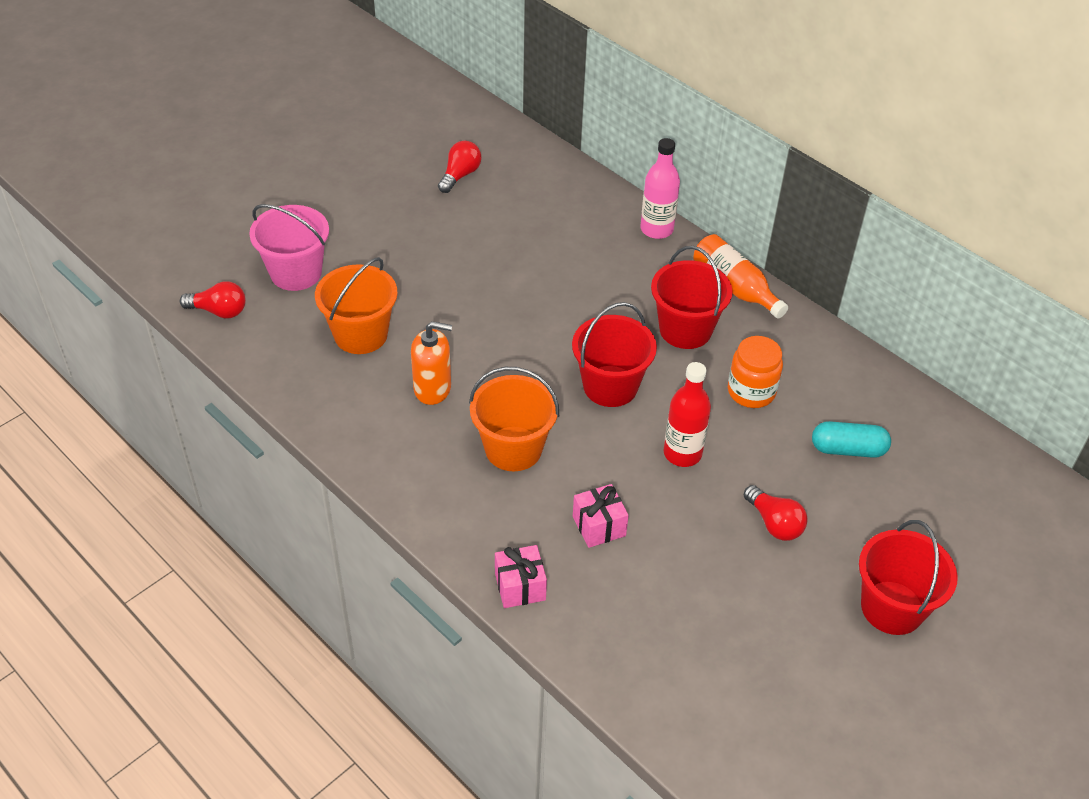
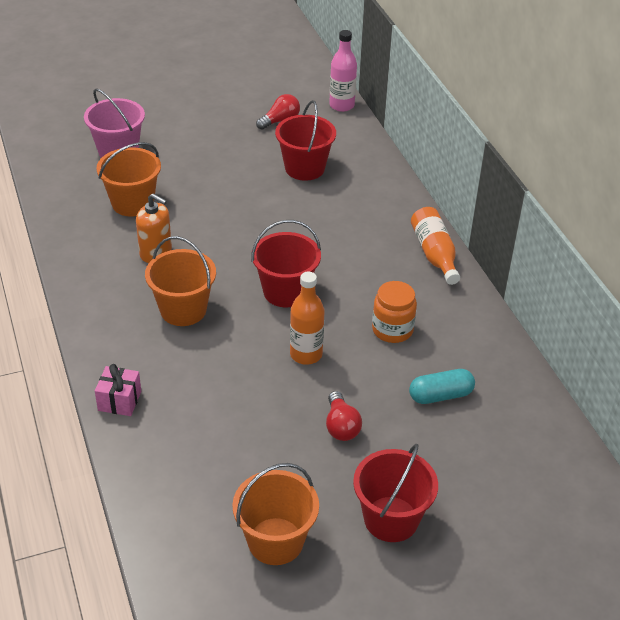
camera: 25 degrees right, 5 degrees down
red light bulb [180,281,246,319] -> none
pink gift [573,484,629,548] -> none
pink bottle [641,138,680,239] -> pink bottle moved to [329,30,357,112]
red bucket [651,246,733,349] -> red bucket moved to [275,100,336,181]
red bottle [664,362,711,467] -> orange bottle [290,272,325,365]
turquoise capsule [812,421,891,458] -> turquoise capsule turned 45 degrees counterclockwise [409,369,475,404]
none -> orange bucket [232,463,319,565]

